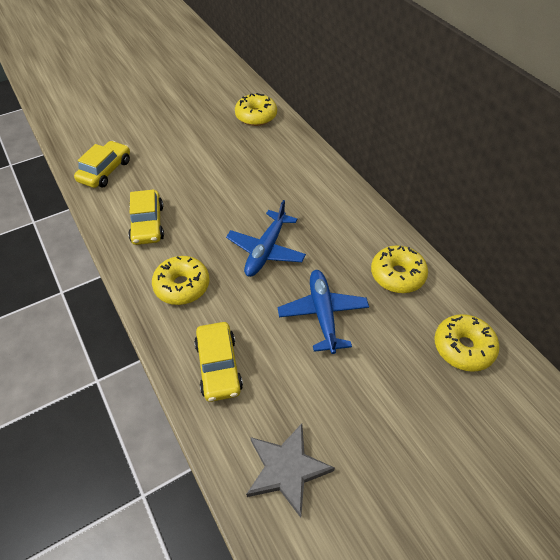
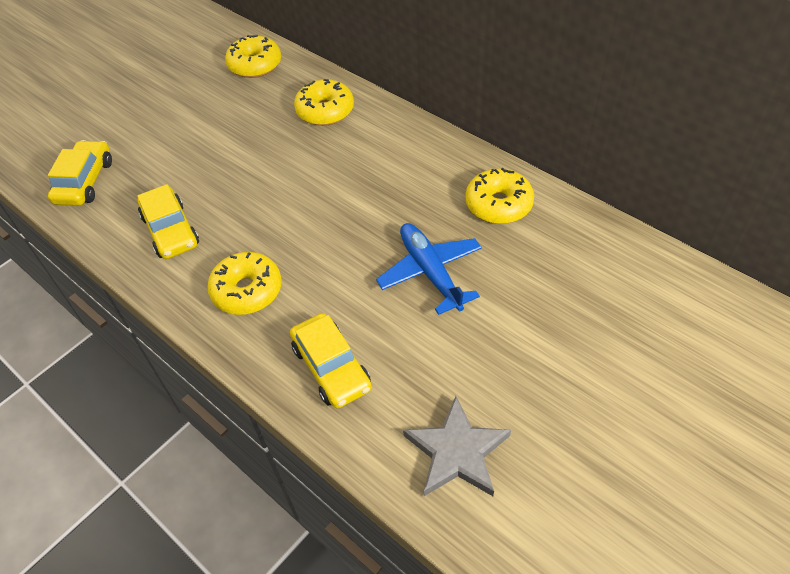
camera: 15 degrees left, 0 degrees up
blue plane [226,200,306,277] -> none
yellow donut [434,314,499,372] -> yellow donut moved to [294,79,354,126]

